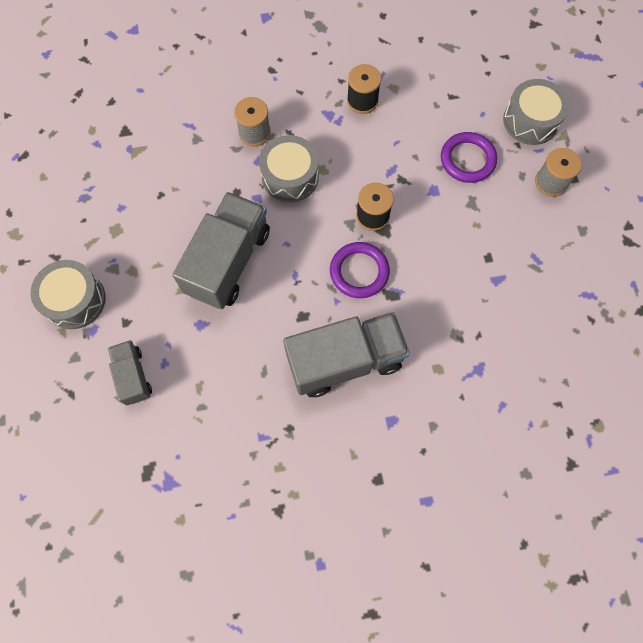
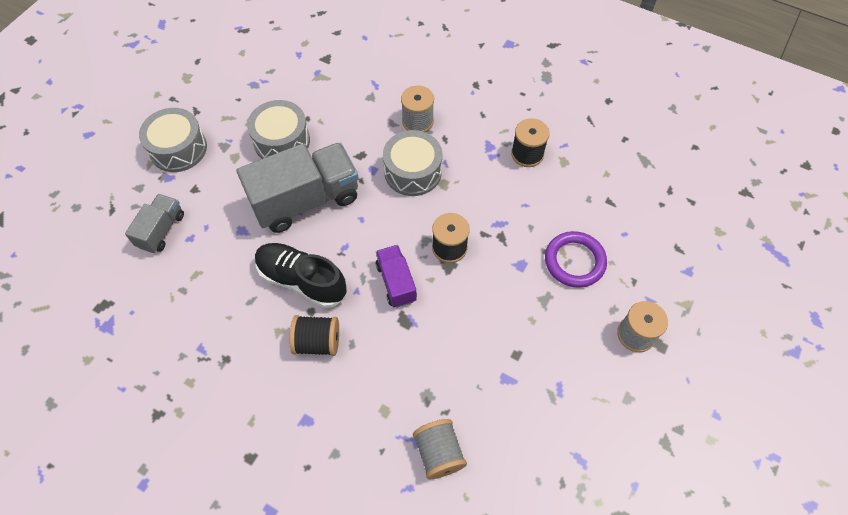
camera: 40 degrees right, 10 degrees down
grey truck [283,312,410,397] -> black spool [289,315,339,356]
purple ring [330,242,390,298] -> purple truck [376,245,417,308]
grey drum [503,79,569,145] -> grey drum moved to [247,100,310,159]
none -> black shoe [255,243,347,308]
none -> grey spool [413,419,467,479]

